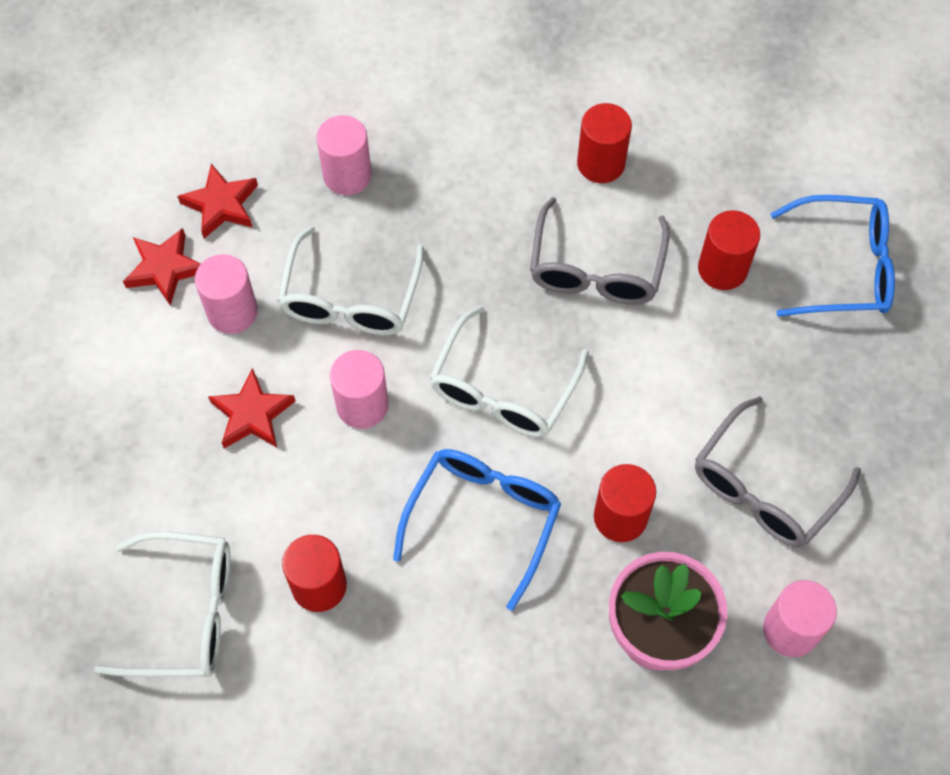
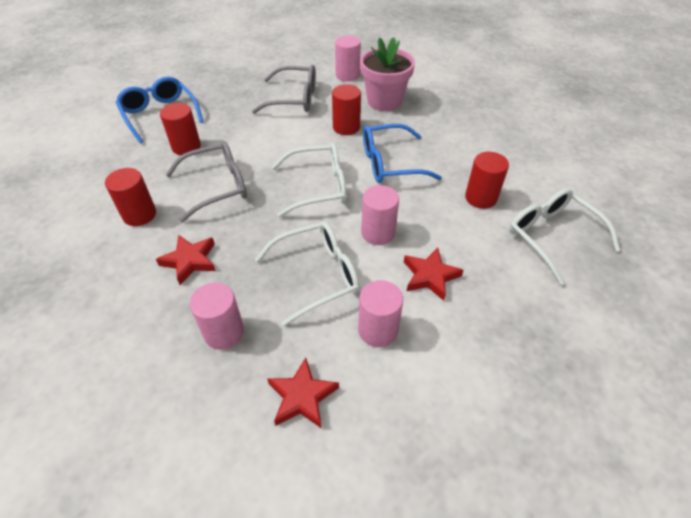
camera: 125 degrees left, 15 degrees down
red star [123,228,200,306] -> red star moved to [156,235,216,285]

